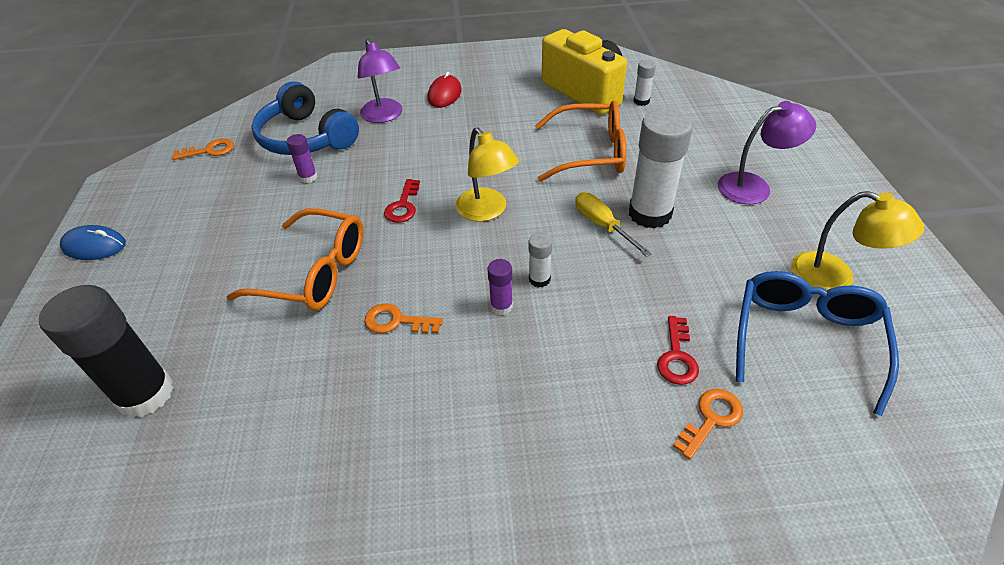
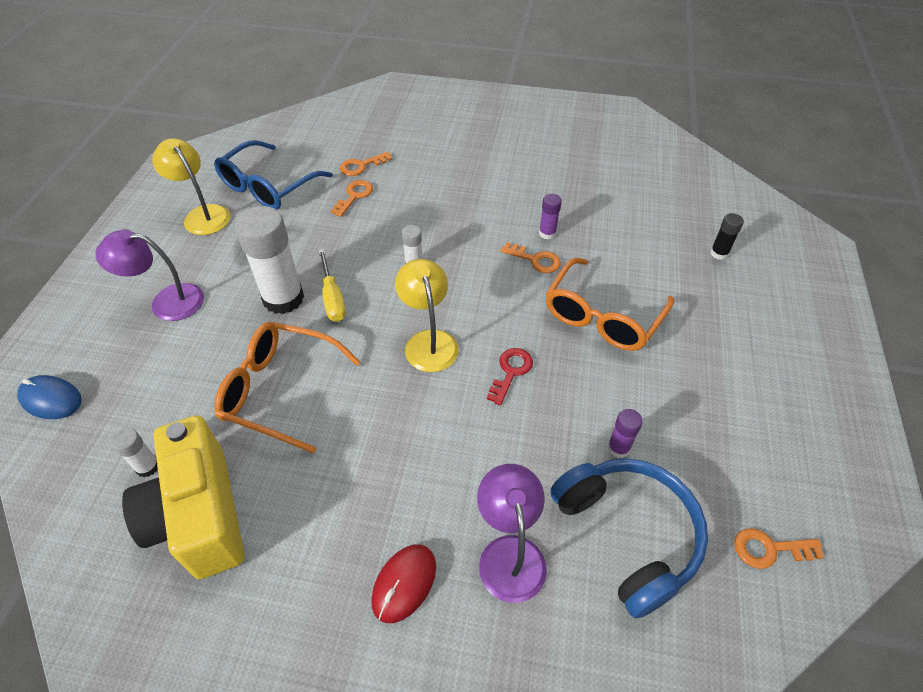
camera: 165 degrees left, 5 degrees up
black glue stick [39,285,174,418] -> black glue stick [710,213,744,260], size x0.46
blue mouse [60,225,126,260] -> blue mouse moved to [17,375,82,419]
orange glasses [226,208,363,311] -> orange glasses turned 90 degrees counterclockwise [546,258,674,351]
purple glue stick [487,259,513,315] -> purple glue stick moved to [539,194,562,240]
red key [657,316,699,385] -> orange key [331,180,373,217]

